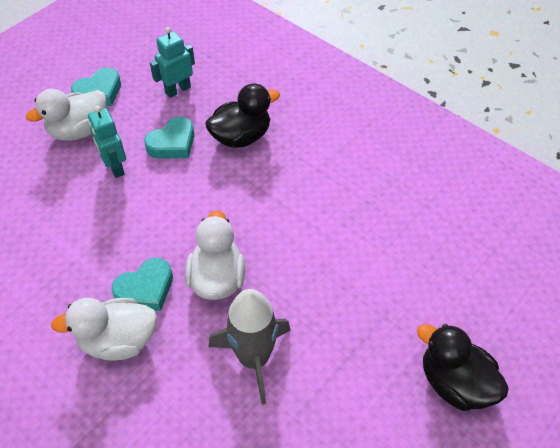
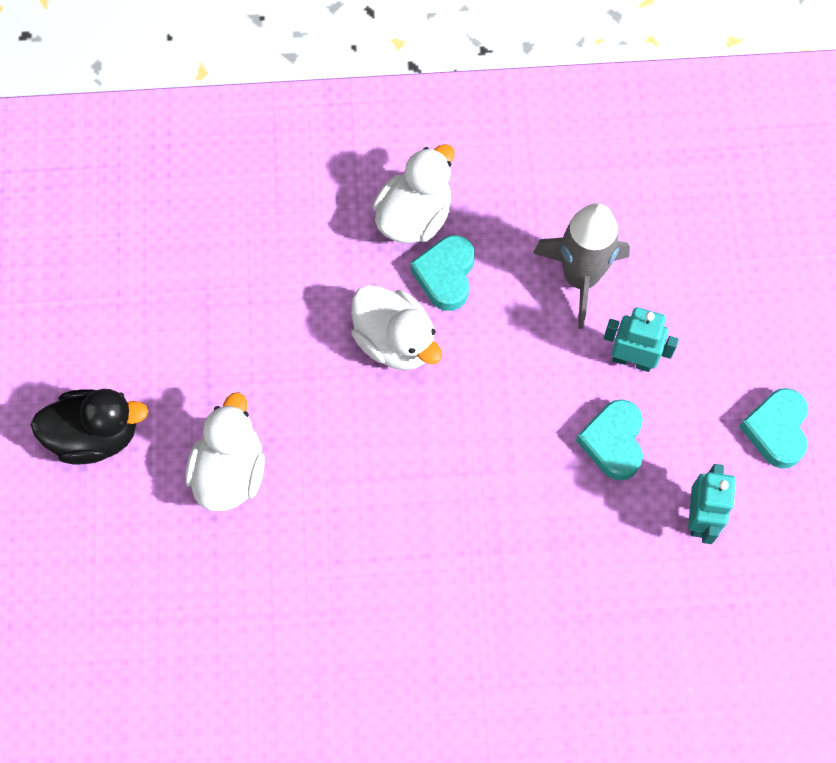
camera: 135 degrees right, 15 degrees up
white duck [26,89,107,141] -> white duck moved to [186,392,265,511]
black duck [205,84,280,148] -> none
grey rocket [209,289,291,404] -> grey rocket moved to [533,203,630,329]

